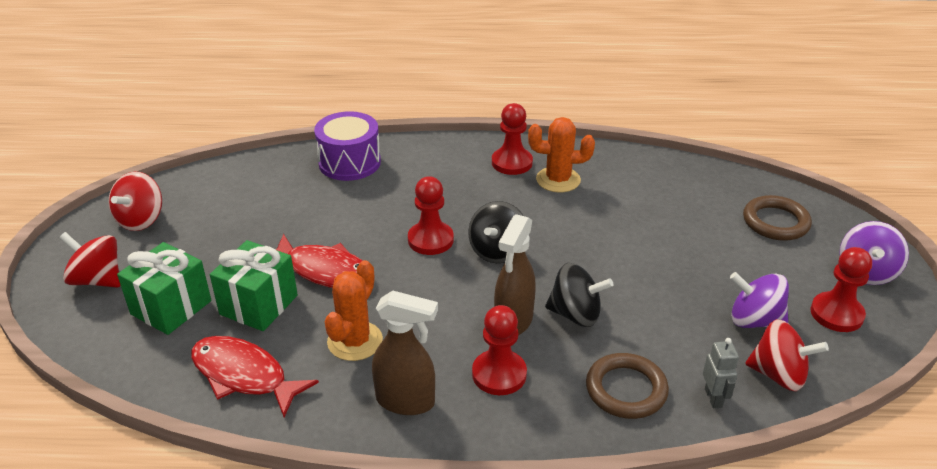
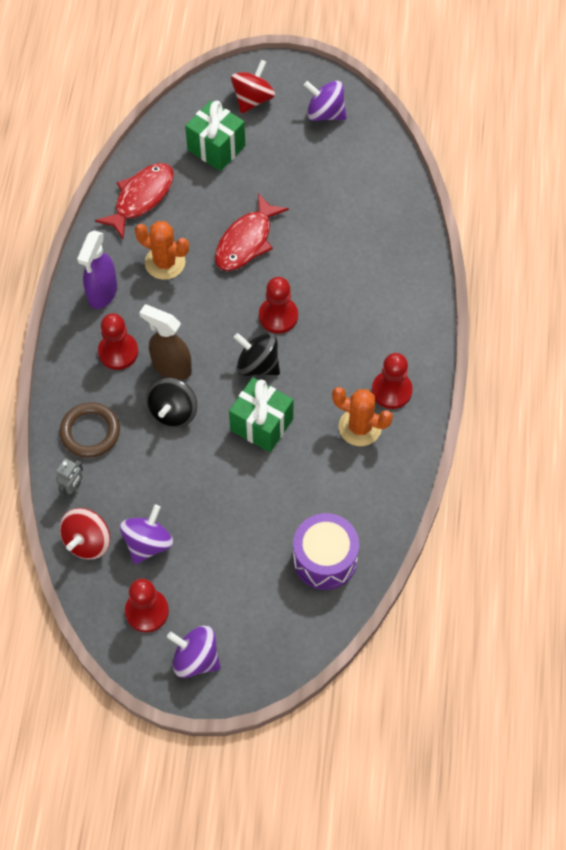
camera: 95 degrees right, 25 degrees up
red spinning top [109,172,162,231] -> purple spinning top [304,81,347,121]
green gift [210,240,298,331] -> green gift moved to [229,377,293,452]
purple drum [314,111,381,181] -> purple drum moved to [293,513,359,590]
brown spray bottle [372,290,438,415] -> purple spray bottle [77,231,117,309]
orange cactus [528,117,595,193] -> orange cactus turned 75 degrees counterclockwise [332,387,393,446]
grey robot [703,338,739,409] -> grey robot turned 60 degrees counterclockwise [56,459,83,498]
brown ring [743,195,812,241] -> none

